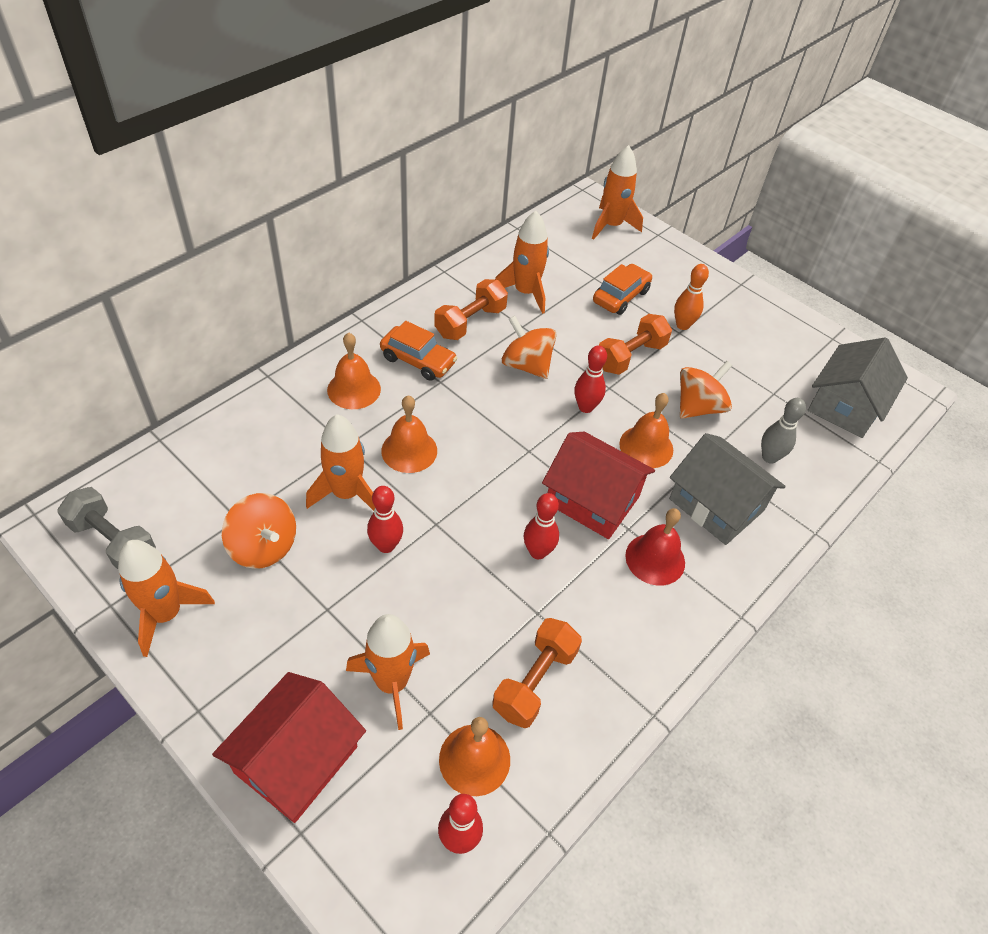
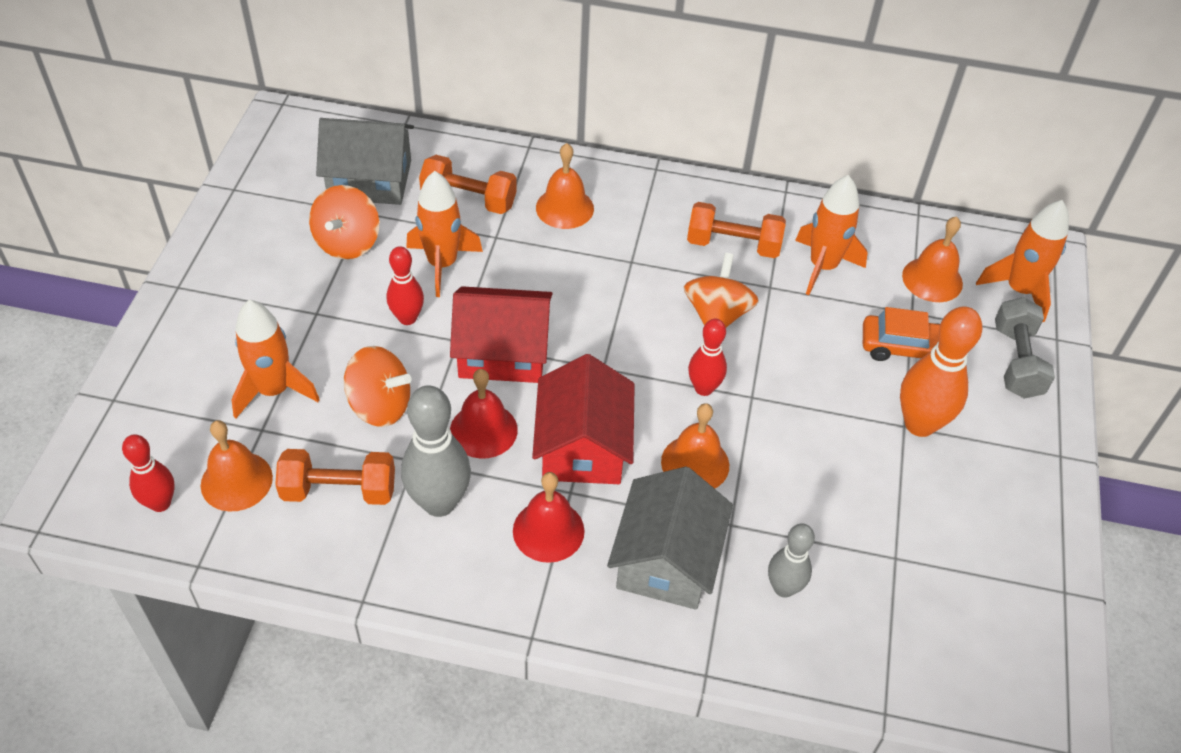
camera: 60 degrees right, 0 degrees up
grey dumbbell [57,487,156,569] -> grey dumbbell moved to [995,297,1055,399]
orange rocket [118,540,215,657] -> none
red house [212,672,366,823] -> red house moved to [450,286,553,383]
orange car [380,321,457,381] -> none
orange bell [381,395,437,473] -> orange bell moved to [902,217,963,302]
red bowling pin [524,493,559,559] -> red bell [450,369,518,459]
orange dumbbell [599,314,672,375] -> orange dumbbell moved to [419,155,517,214]
orange bowling pin [674,264,709,330] -> orange bowling pin [900,306,982,437], size x1.64
orange spinning top [680,361,733,419] -> orange spinning top moved to [344,346,412,427]
grey house [808,337,908,438] -> grey house moved to [316,118,414,205]
none -> grey bowling pin [401,385,471,517]

